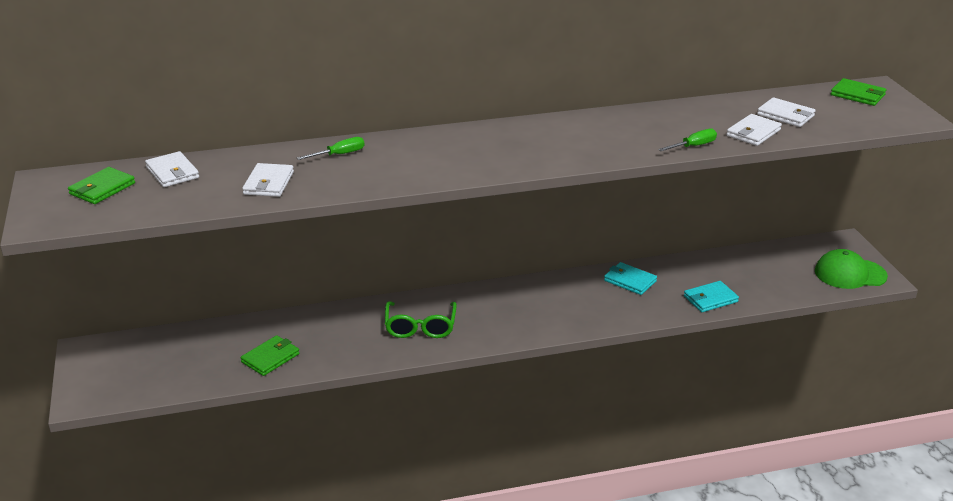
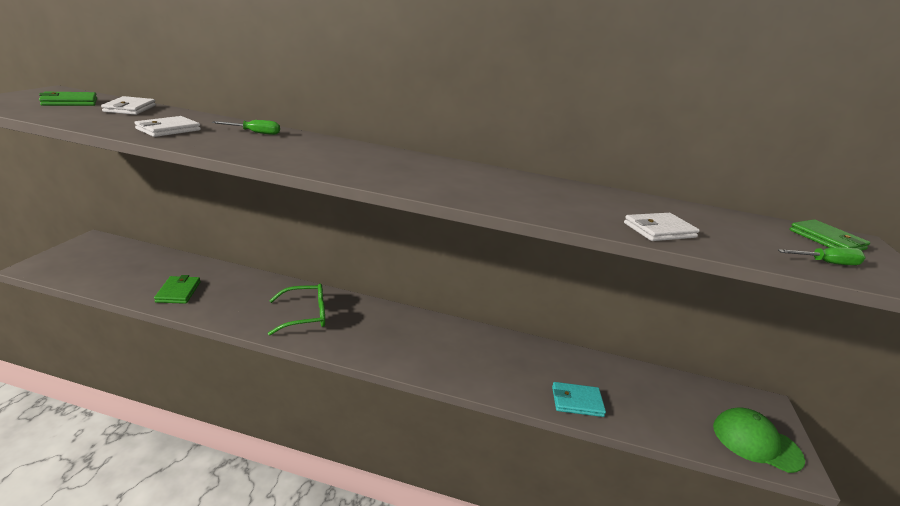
camera: 25 degrees right, 5 degrees down
green wallet [241,335,300,376] -> green wallet turned 75 degrees counterclockwise [154,275,201,304]
green glasses [385,301,457,338] -> green glasses turned 135 degrees counterclockwise [268,283,325,335]
turquoise wallet [604,262,657,295] -> none
green screwdriver [658,129,717,151] -> green screwdriver moved to [778,247,866,265]
white wallet [757,97,816,127] -> none

